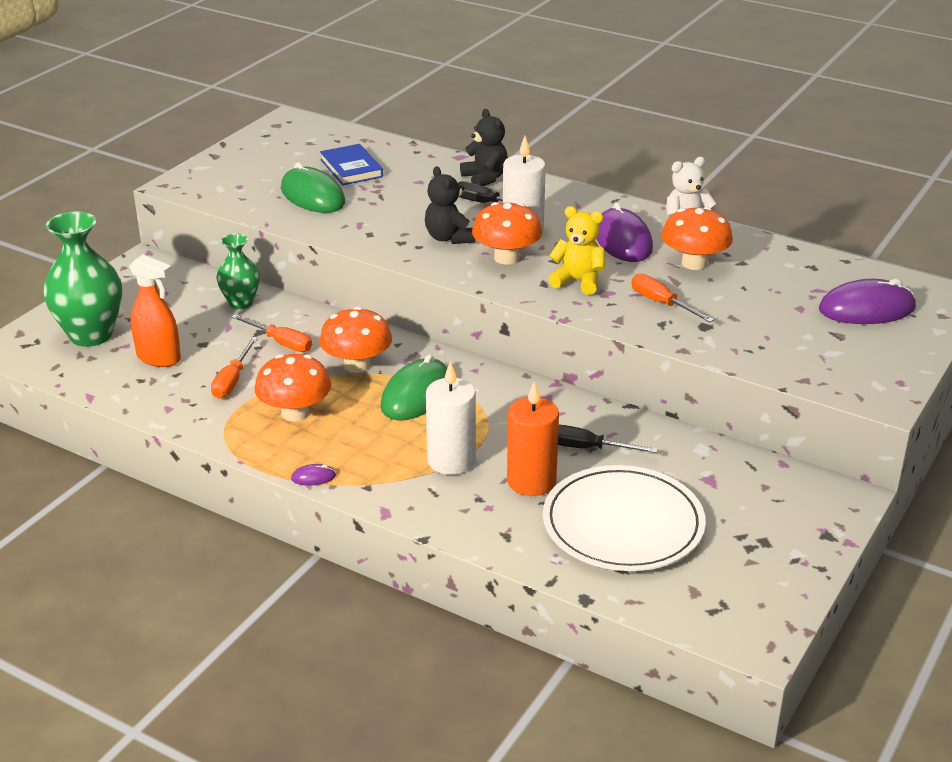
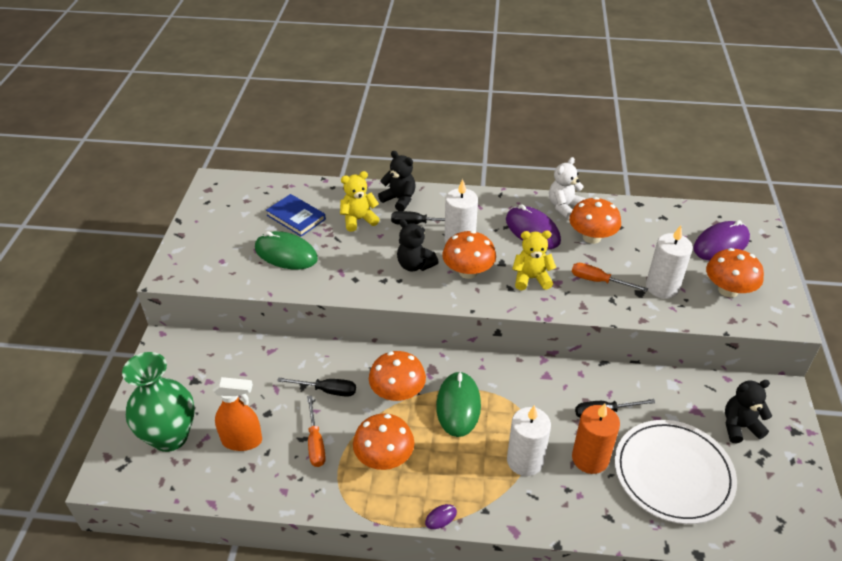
camera: 25 degrees left, 10 degrees up
green vase [217,234,260,309] -> none
orange screwdriver [231,314,312,352] -> black screwdriver [277,378,356,397]
none -> yellow teddy bear [340,171,380,232]
none -> white candle [646,225,693,299]
none -> orange mushroom [706,248,764,297]
none -> black teddy bear [725,380,772,443]

